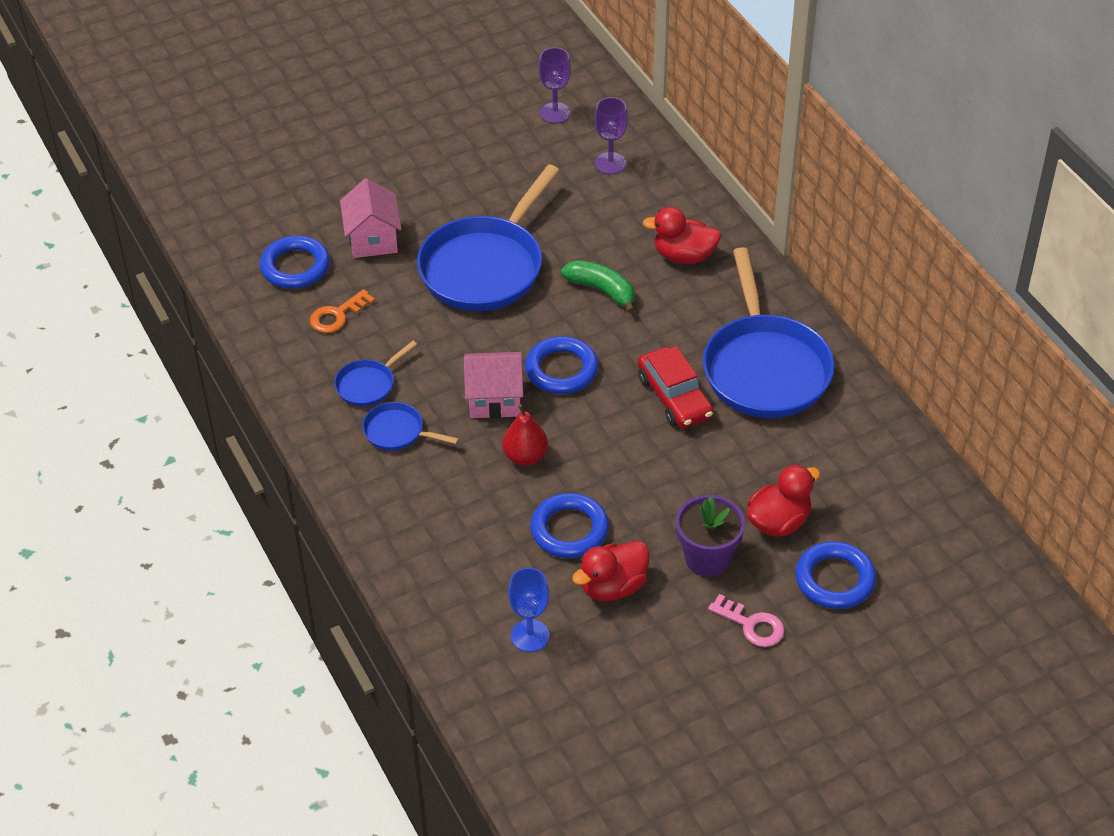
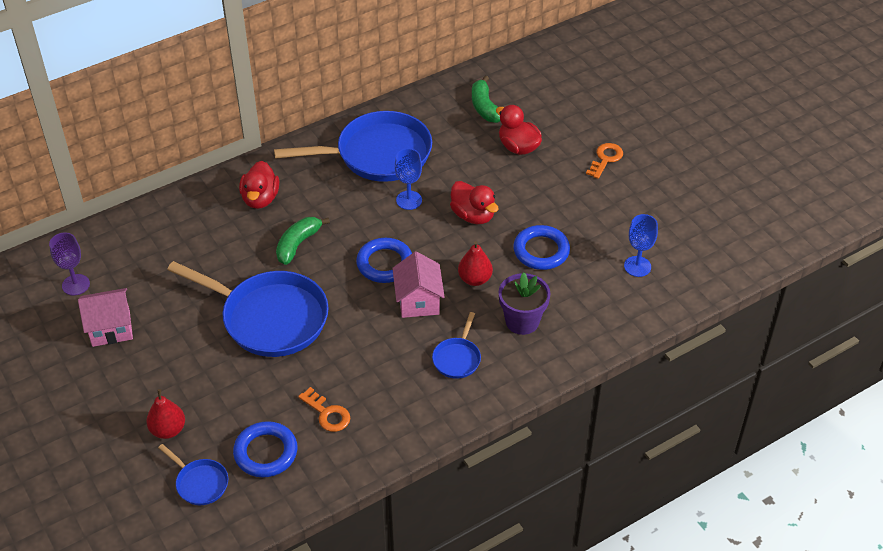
camera: 95 degrees left, 0 degrees up
blue pan [334,341,417,406] -> blue pan moved to [158,444,228,505]
pink house [340,178,402,258] -> pink house moved to [78,288,133,347]
red duck [572,541,649,601] -> red duck moved to [450,181,499,224]
purple goblet [595,97,628,174] -> none
red car [638,346,714,428] -> blue goblet [395,148,422,210]
purple flower pot [676,495,745,577] -> purple flower pot moved to [499,272,551,335]
pink key [708,594,785,647] -> orange key [586,143,623,179]
blue ring [795,541,876,609] -> none
none -> red pear [146,389,185,439]
none -> green banana [472,76,500,123]

